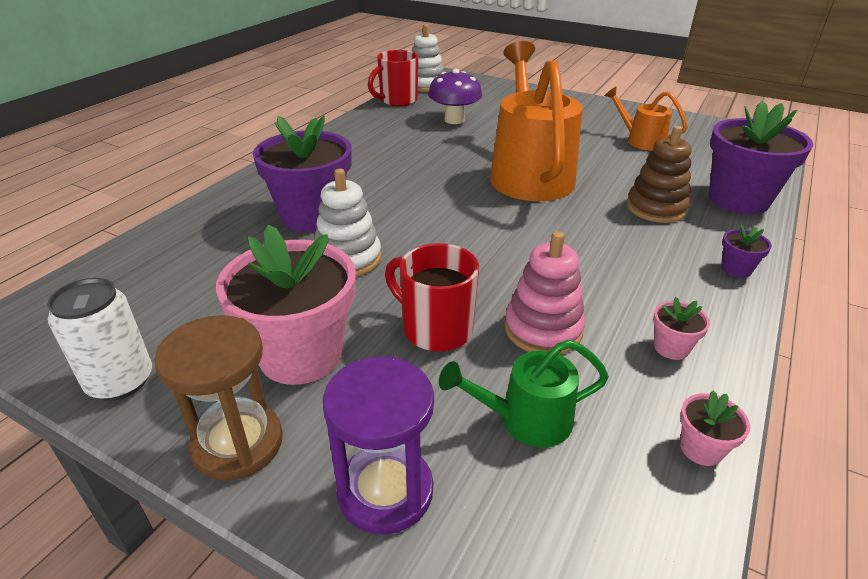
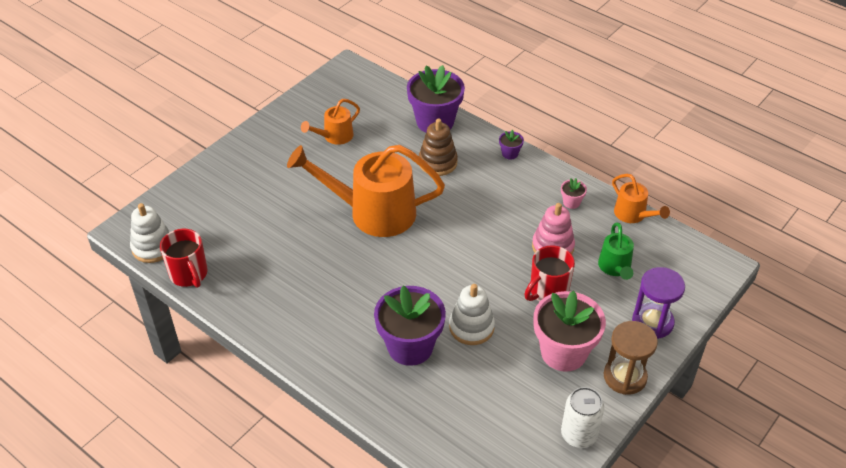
camera: 80 degrees left, 10 degrees up
purple mushroom [428,69,482,124] -> none
pink flower pot [680,390,750,466] -> orange watering can [612,174,670,223]

